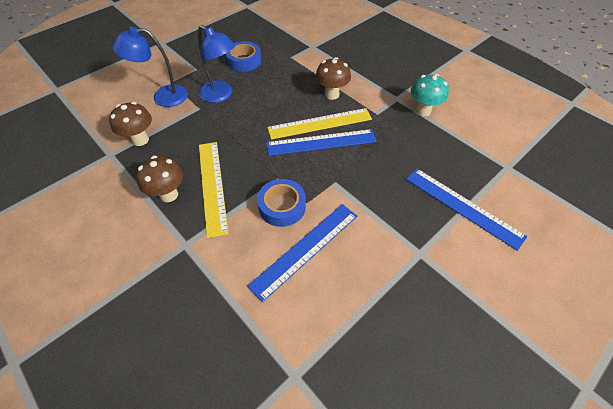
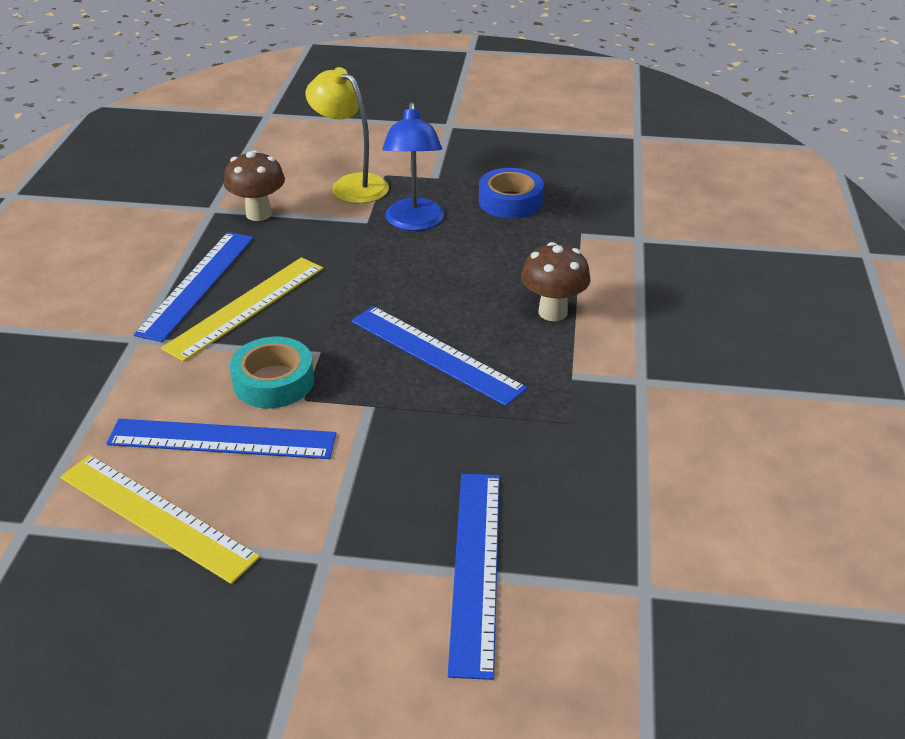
camera: 50 degrees right, 15 degrees down
blue lamp [112,27,188,107] -> yellow lamp [305,67,389,204]
brown mushroom [136,156,183,202] -> blue ruler [134,232,254,342]
blue tape [257,179,306,227] -> turquoise tape [230,337,314,408]
yellow ruler [267,108,372,140] -> yellow ruler moved to [60,455,260,584]
turquoise mushroom [411,74,449,116] -> none

